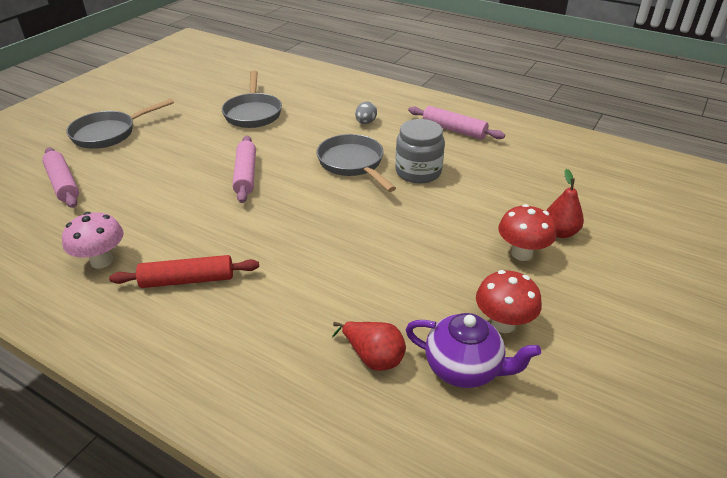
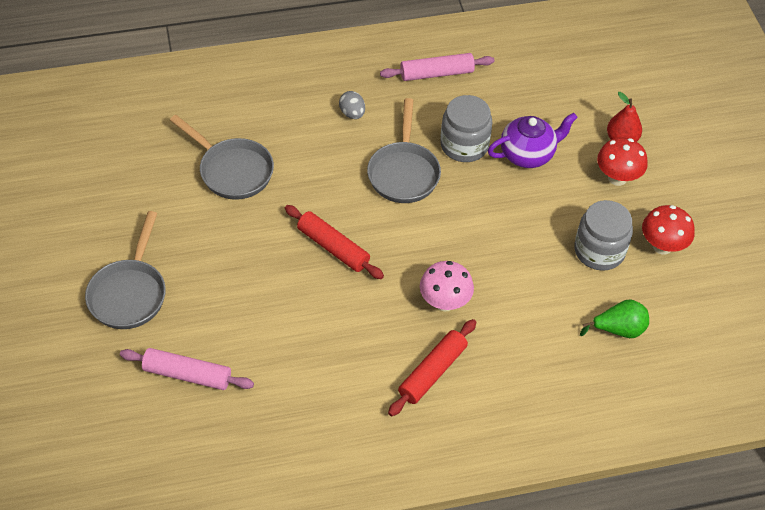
camera: 45 degrees left, 15 degrees up
pink mushroom [62,212,123,269] -> pink mushroom moved to [420,261,474,311]
pink rolling pin [232,136,256,203] -> red rolling pin [285,205,384,279]
grey pan [317,134,396,192] -> grey pan turned 105 degrees counterclockwise [367,98,441,203]
red pear [332,321,406,371] -> green pear [580,299,649,338]
purple teapot [405,313,541,388] -> purple teapot moved to [488,113,578,168]
none -> grey jar [574,200,633,271]

